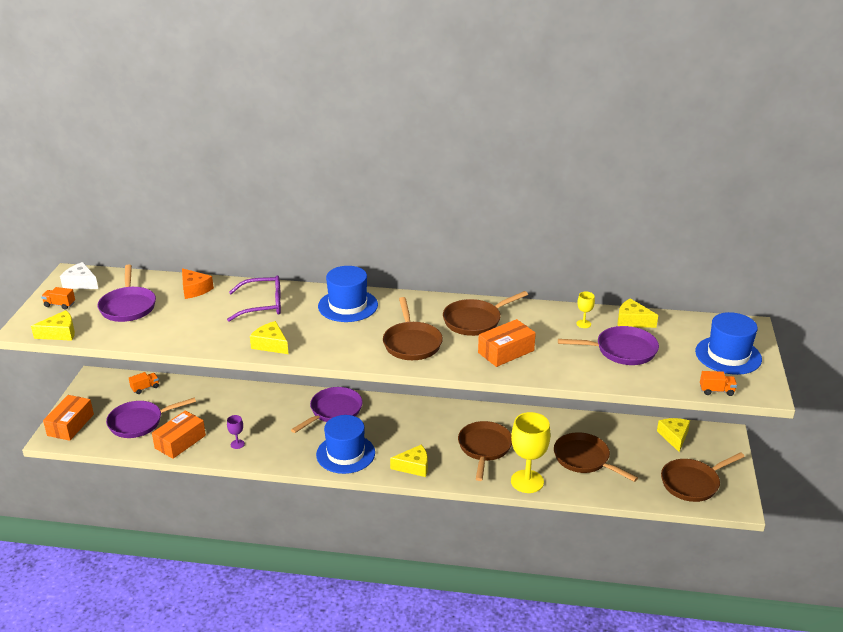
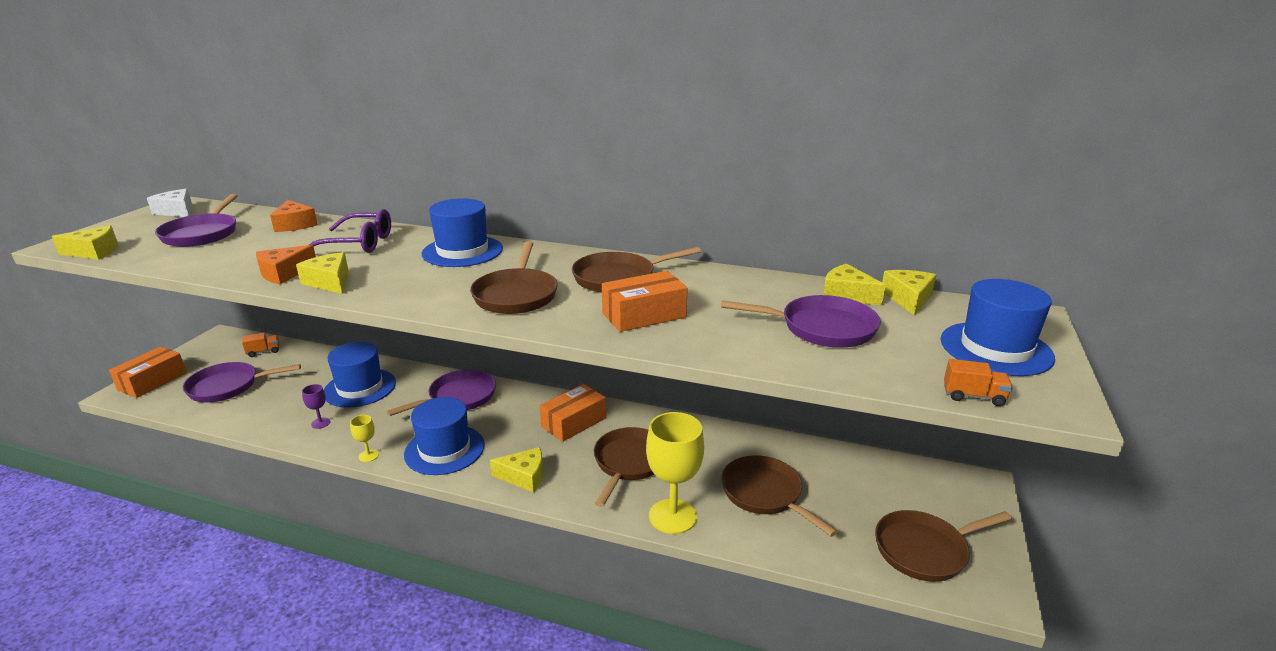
camera: 10 degrees right, 5 degrees down
orange truck [41,287,75,310] -> none
orange box [152,411,206,459] -> orange box moved to [540,384,606,442]
yellow goblet [576,292,595,328] -> yellow goblet moved to [350,415,379,462]
yellow cheese [657,418,690,452] -> yellow cheese moved to [882,270,936,315]
none -> orange cheese [256,245,316,284]
none -> blue hat [324,342,396,408]

